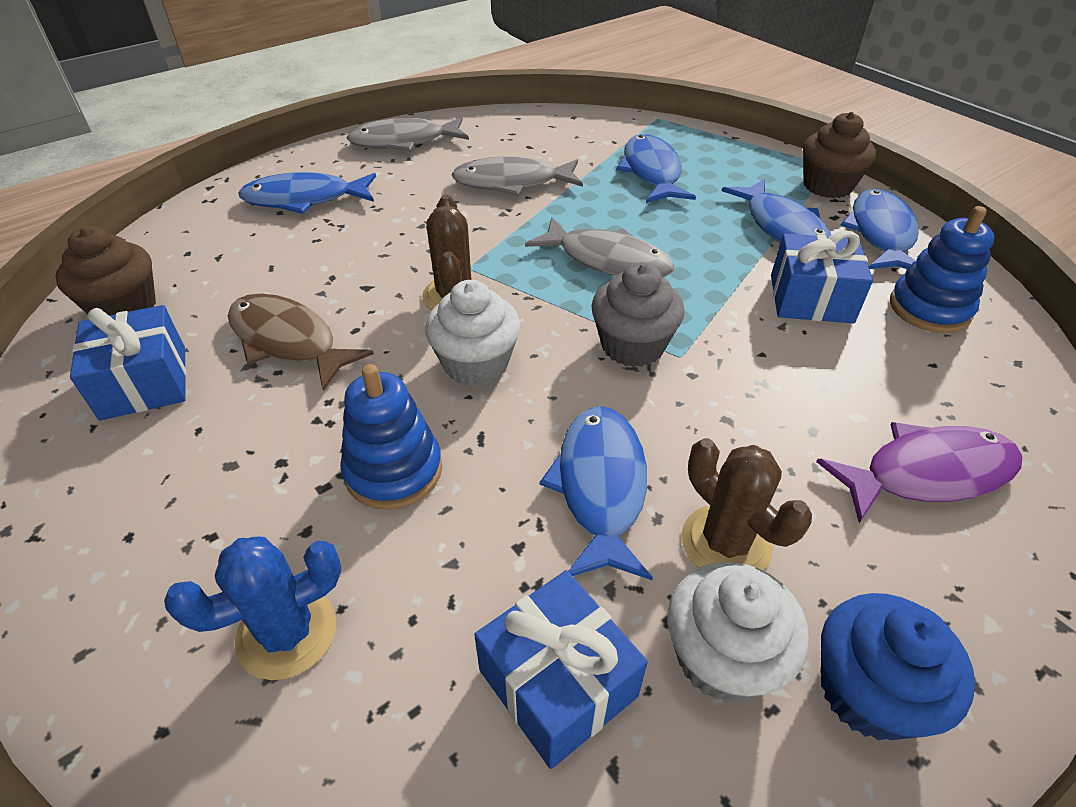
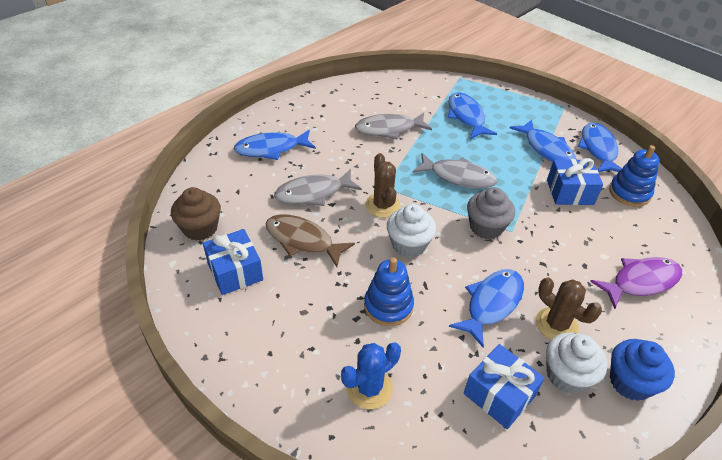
camera: 10 degrees left, 0 degrees up
grey fish [346,117,469,152] -> grey fish moved to [274,169,362,206]
blue fish [540,406,653,580] -> blue fish turned 45 degrees clockwise [449,269,524,348]
brown cupcake [803,112,876,198] -> none

